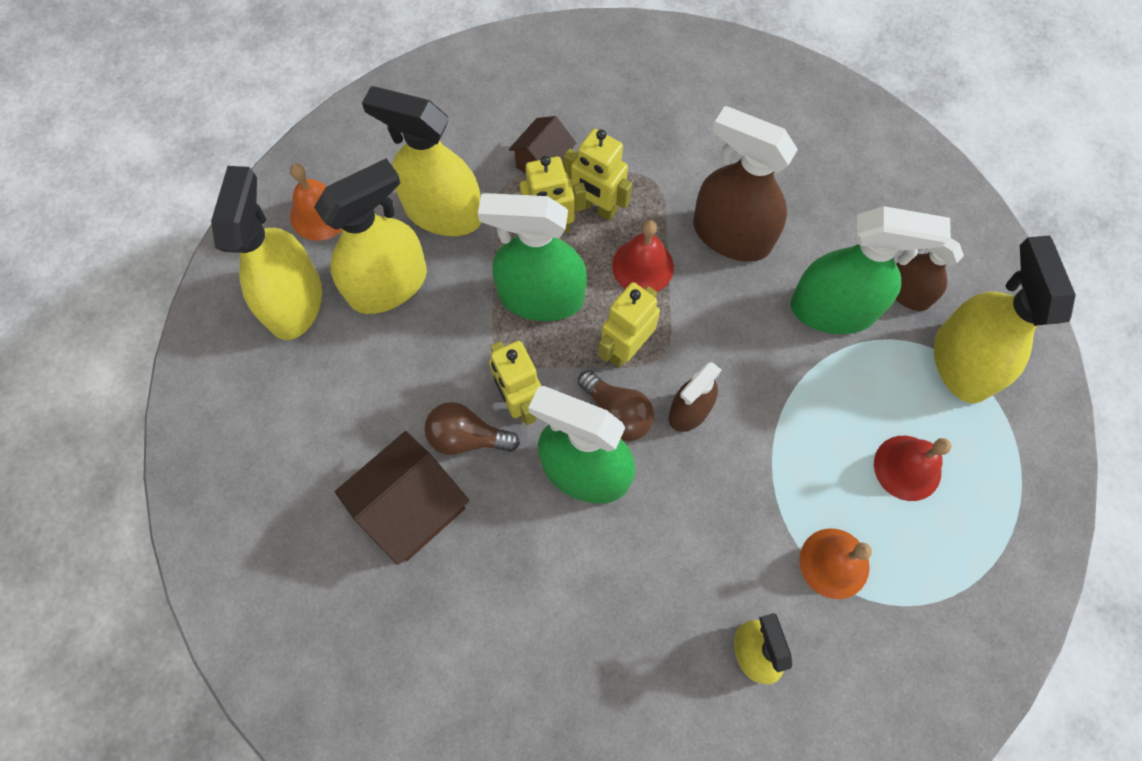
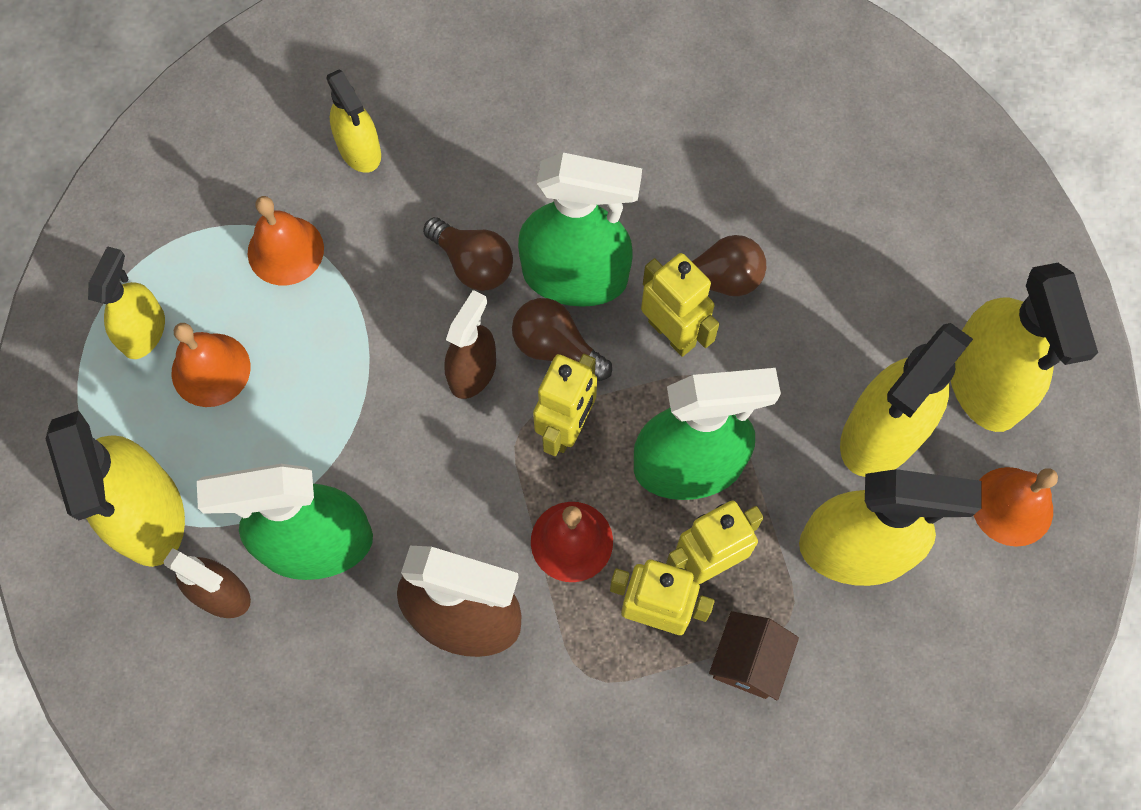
camera: 165 degrees right, 0 degrees up
brown house [335,431,469,565] -> none
red bell [874,436,951,501] -> orange bell [171,323,251,407]
none -> yellow spray bottle [88,246,165,359]
none -> brown light bulb [423,217,513,291]

